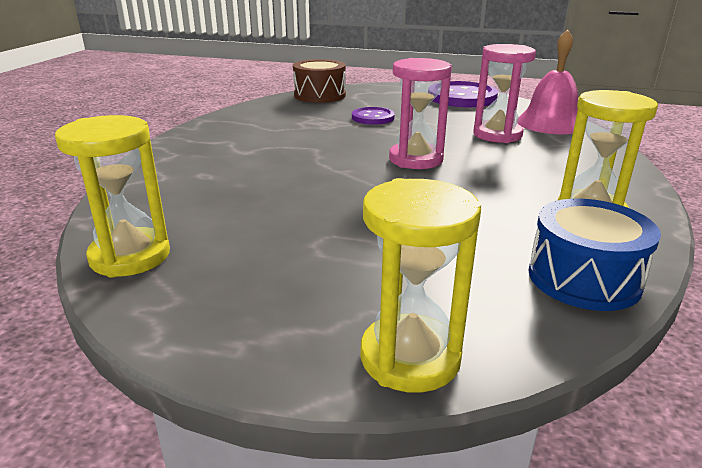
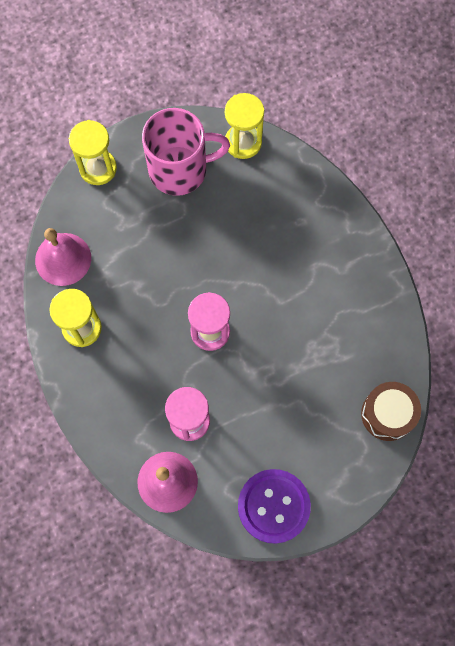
camera: 140 degrees right, 45 degrees up
purple button [352,107,395,125] -> none
blue drum [528,199,661,311] -> pink bell [35,228,91,286]
none -> pink mug [142,108,230,196]

